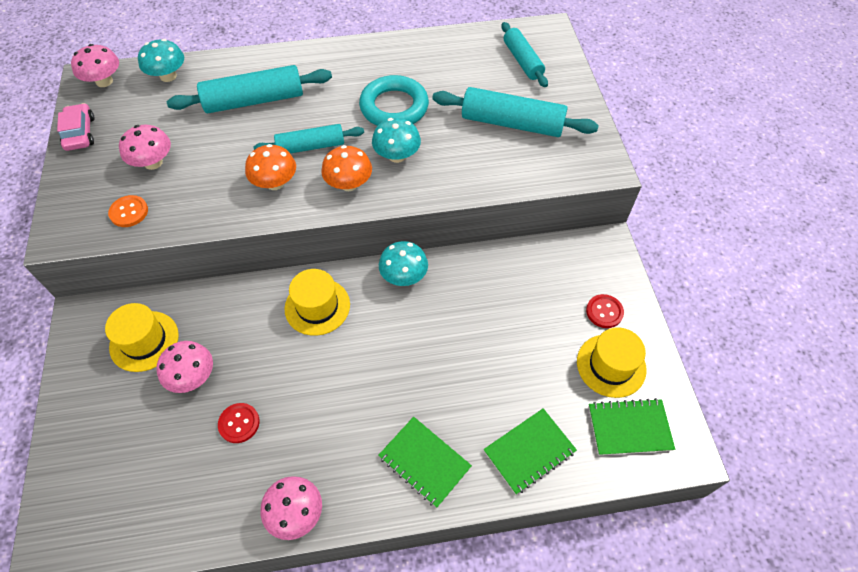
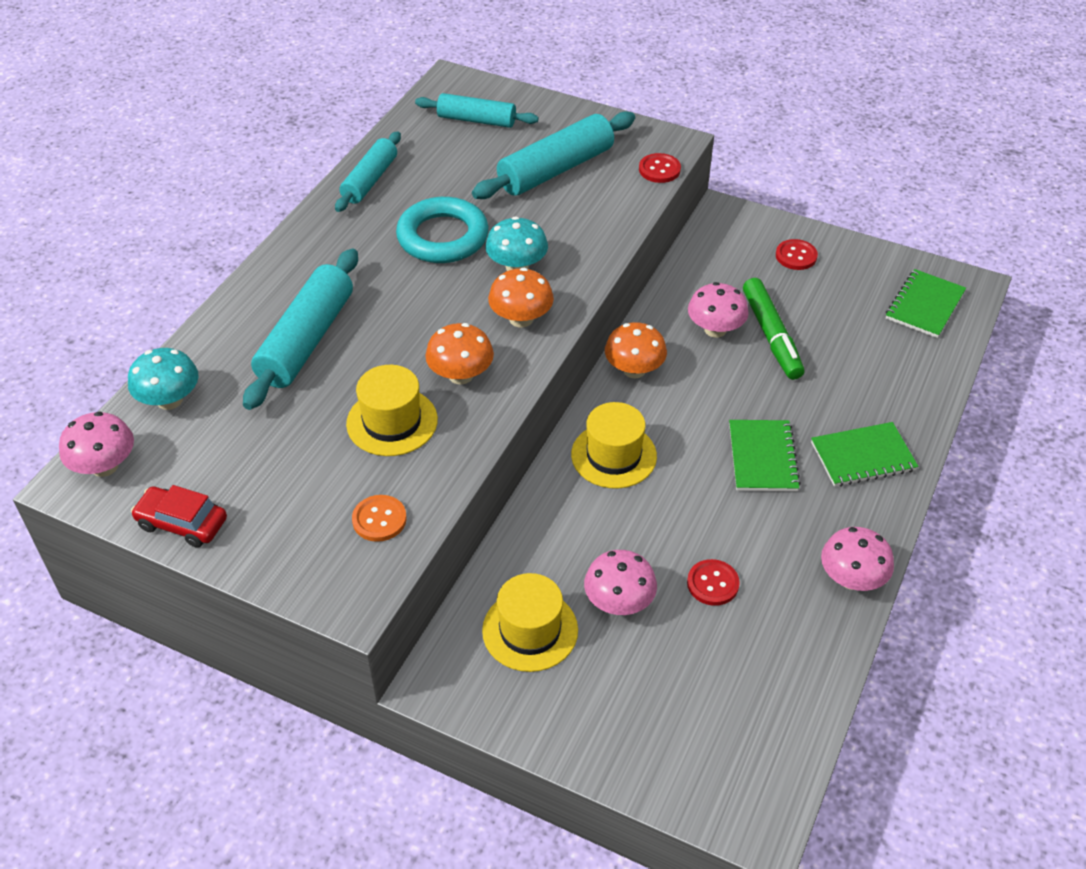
camera: 55 degrees left, 10 degrees down
pink car [57,103,94,151] -> red car [131,485,227,548]
pink mushroom [119,125,171,170] -> pink mushroom moved to [688,282,749,338]
turquoise rolling pin [254,124,364,153] -> turquoise rolling pin moved to [335,131,401,212]
turquoise mushroom [379,241,428,286] -> orange mushroom [605,322,667,378]
green notebook [483,408,577,495] -> green notebook moved to [729,420,801,491]
yellow hat [577,327,647,398] -> yellow hat moved to [346,365,438,456]
none -> red button [639,153,681,183]
none -> green marker [743,278,804,380]

